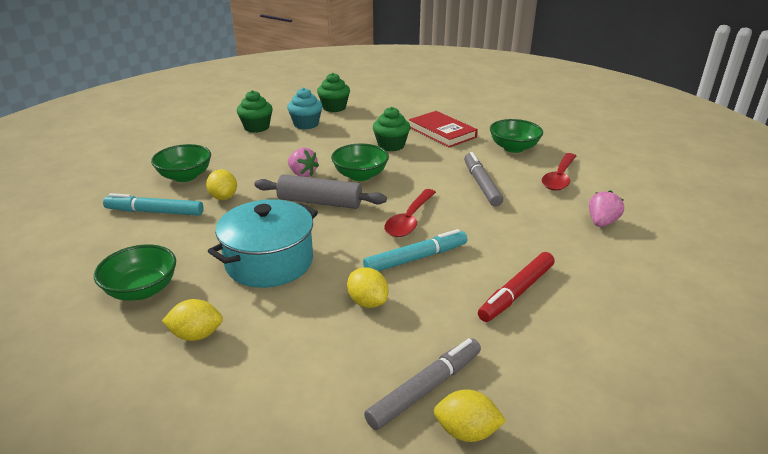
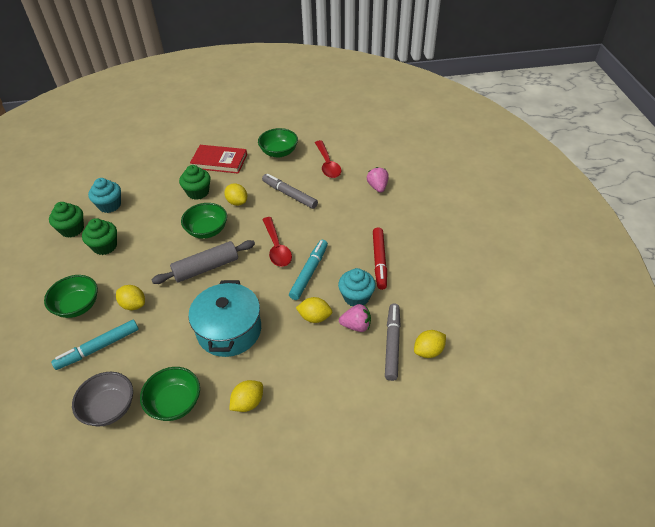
camera: 40 degrees left, 15 degrees up
pink strawberry [288,148,319,177] -> pink strawberry moved to [339,304,371,332]
green cupcake [317,73,350,112] -> green cupcake moved to [82,218,117,255]
none -> grey bowl [72,372,133,427]
none -> yellow lemon [224,183,247,206]
none -> turquoise cupcake [338,268,376,306]

